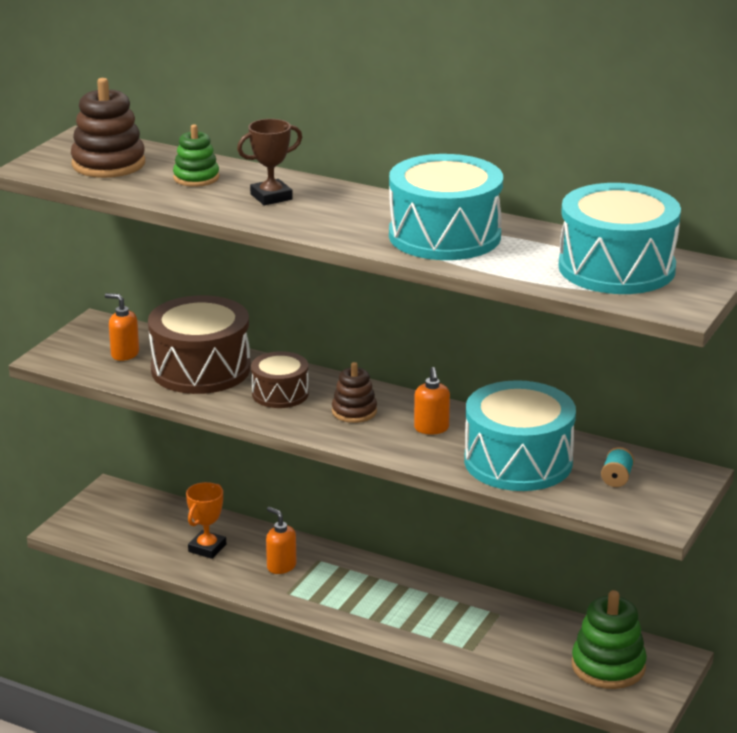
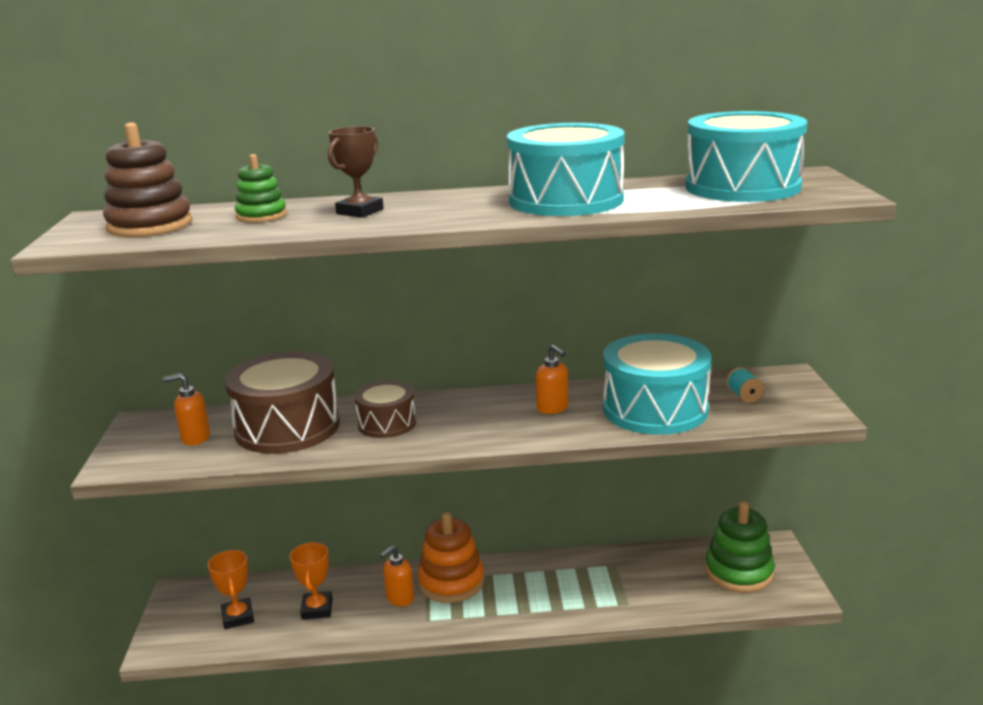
camera: 30 degrees left, 5 degrees down
orange soap dispenser [266,507,297,574] -> orange soap dispenser turned 60 degrees counterclockwise [380,545,414,606]
brown stacking toy [332,362,377,423] -> none
none -> orange trophy [208,550,254,629]
none -> orange stacking toy [418,512,484,603]

